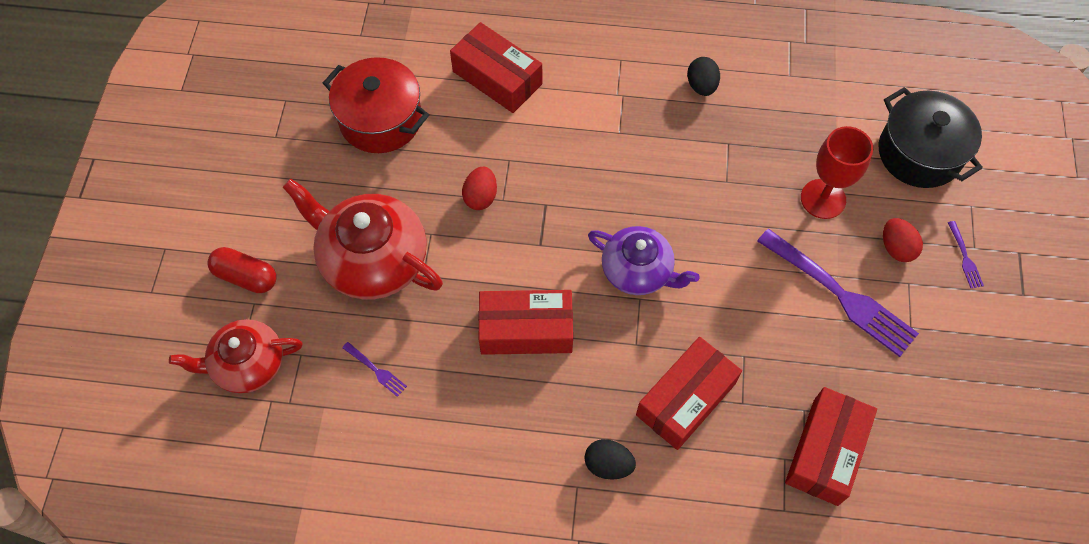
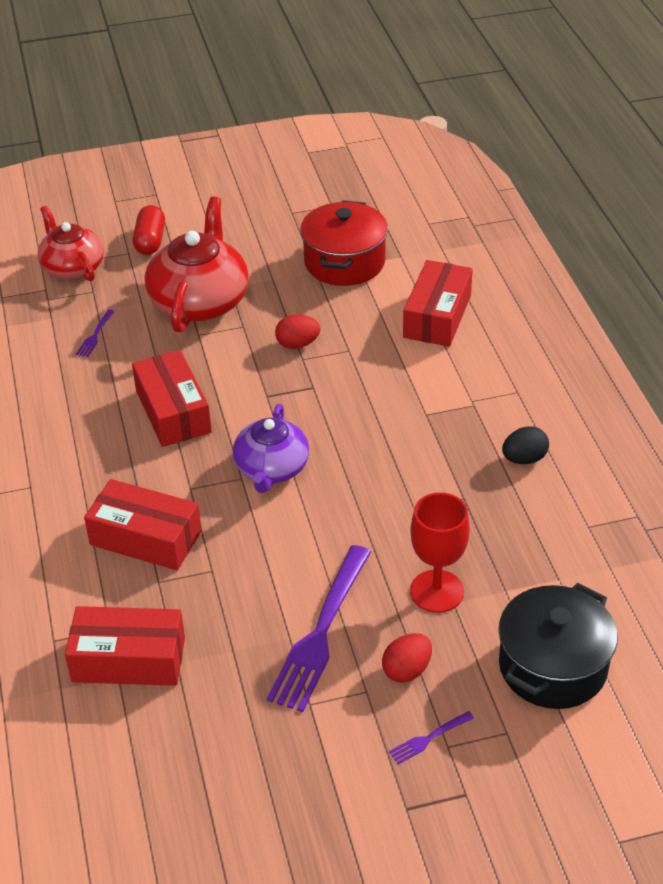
camera: 70 degrees right, 20 degrees down
black egg [585,439,636,479] -> none

